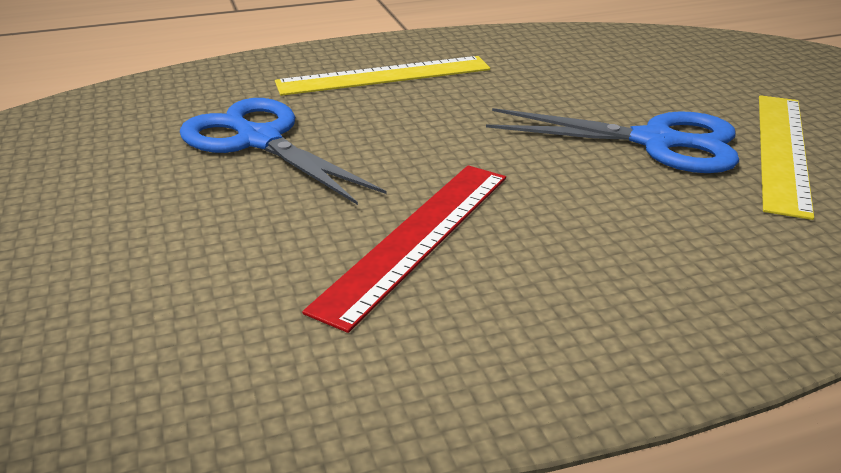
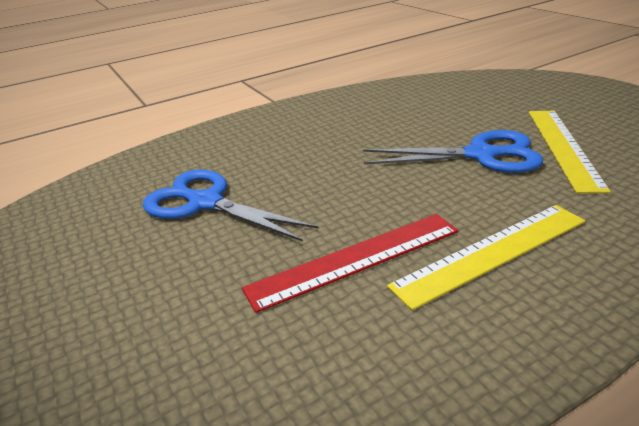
camera: 10 degrees left, 0 degrees up
yellow ruler [275,56,490,96] -> yellow ruler moved to [387,205,585,310]
red ruler [302,165,506,333] -> red ruler turned 45 degrees clockwise [242,214,458,313]

